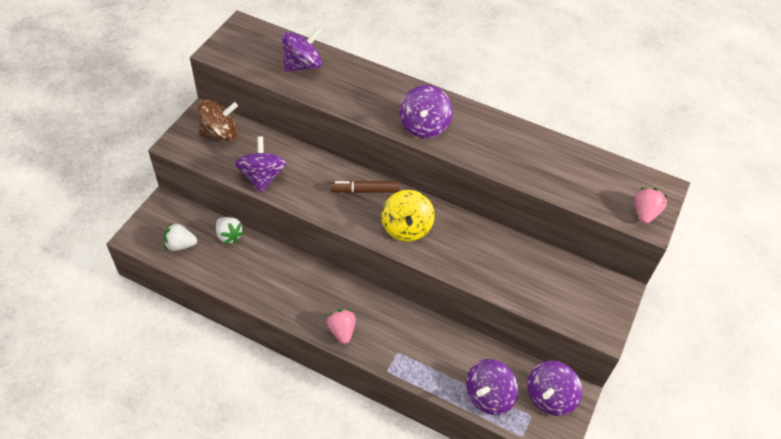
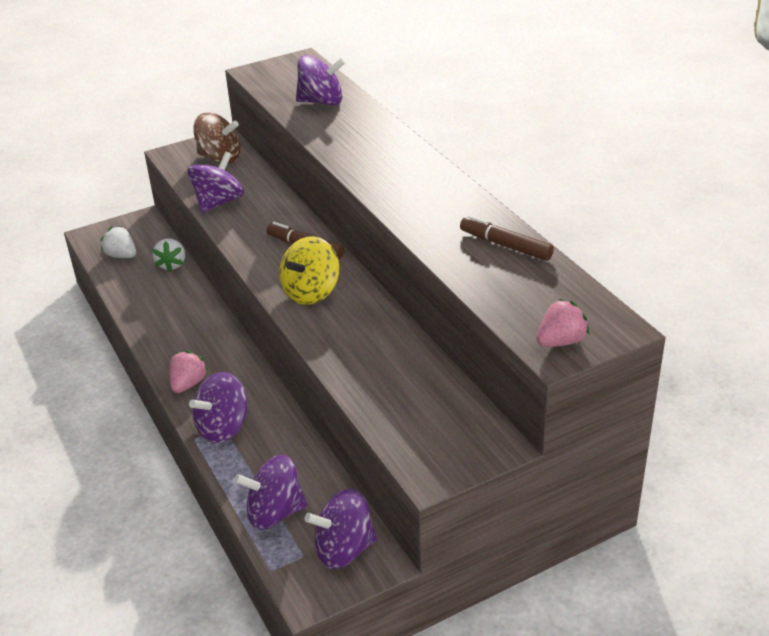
camera: 40 degrees right, 15 degrees down
purple spinning top [400,85,453,138] -> purple spinning top moved to [189,372,248,443]
none -> brown marker [460,215,554,261]

